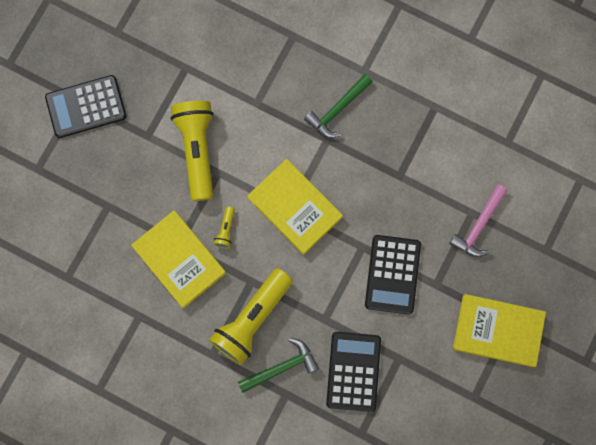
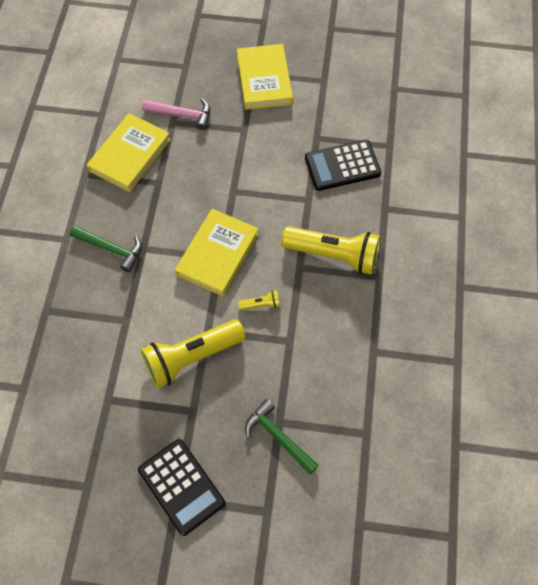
camera: 110 degrees left, 15 degrees down
yellow book [131,211,226,309] -> yellow book moved to [87,113,171,192]
green hammer [238,338,319,393] -> green hammer moved to [245,399,318,474]
black calculator [365,235,421,315] -> none

